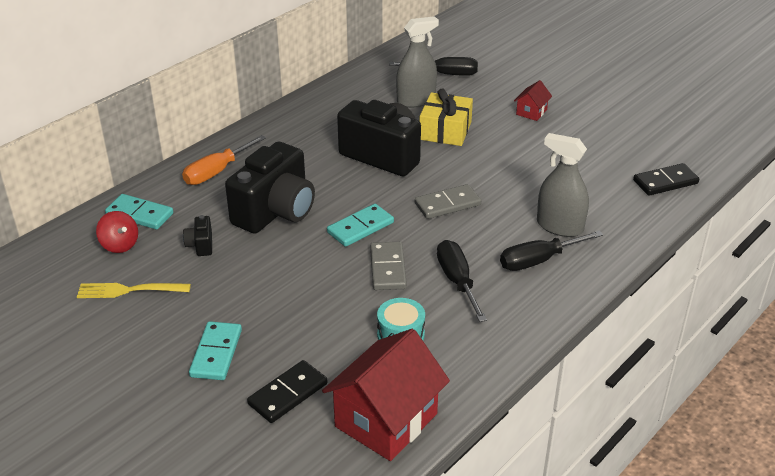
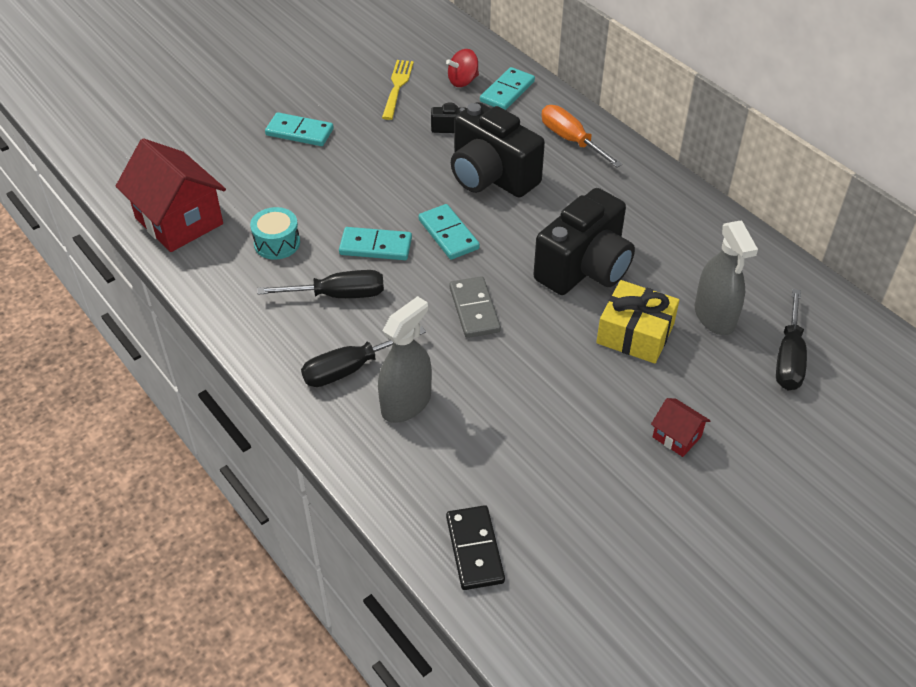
camera: 100 degrees right, 10 degrees up
black domino [247,360,328,423] -> none
grey domino [370,242,407,290] -> turquoise domino [339,227,412,260]
black screwdriver [500,231,603,271] -> black screwdriver turned 105 degrees counterclockwise [301,326,426,387]

